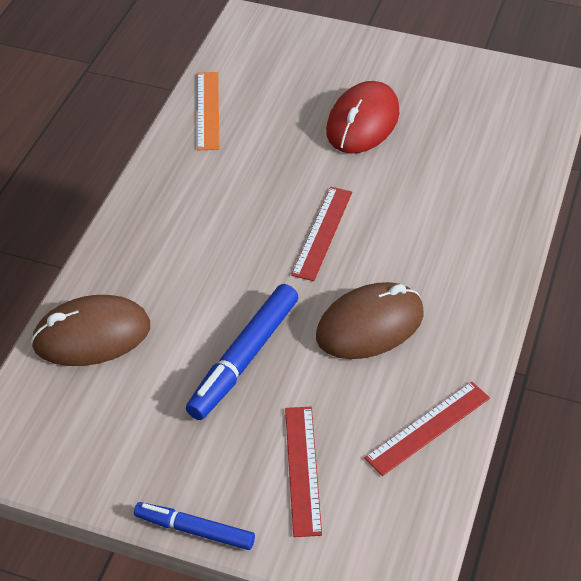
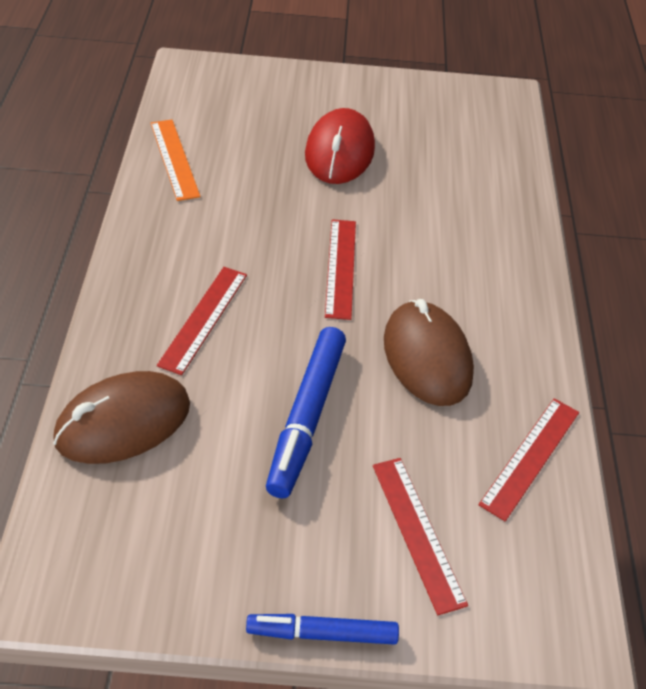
camera: 20 degrees left, 0 degrees up
brown mouse [316,282,424,359] -> brown mouse turned 60 degrees counterclockwise [384,299,474,406]
none -> red ruler [157,267,247,375]

